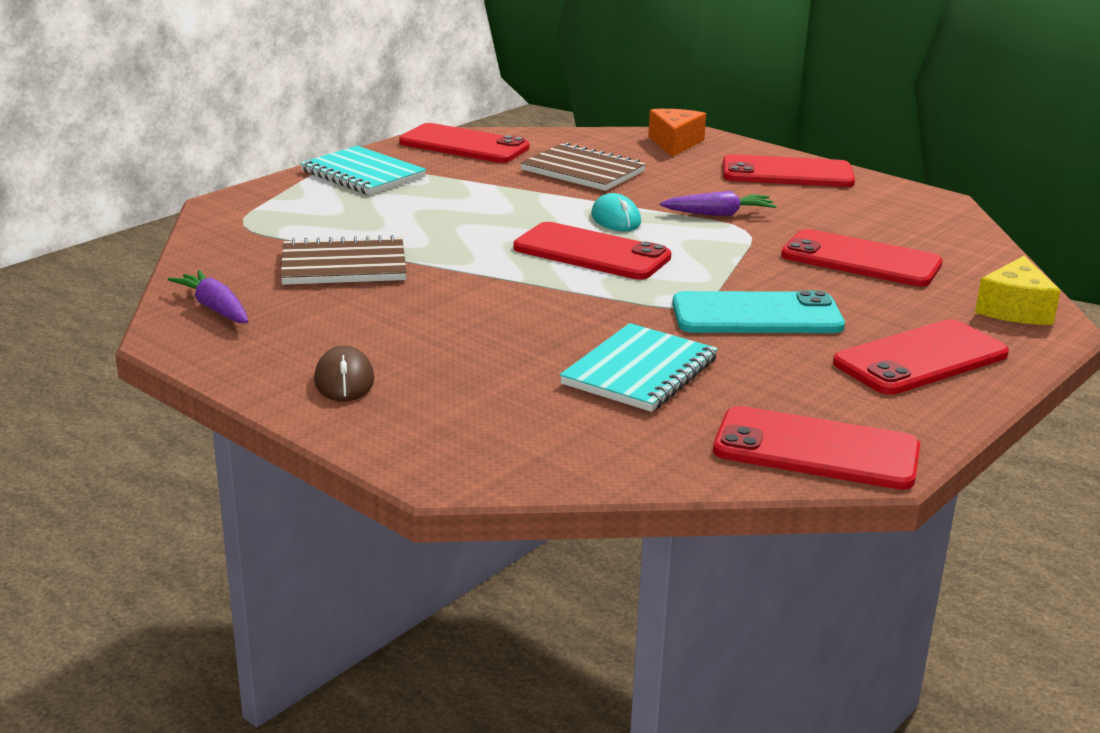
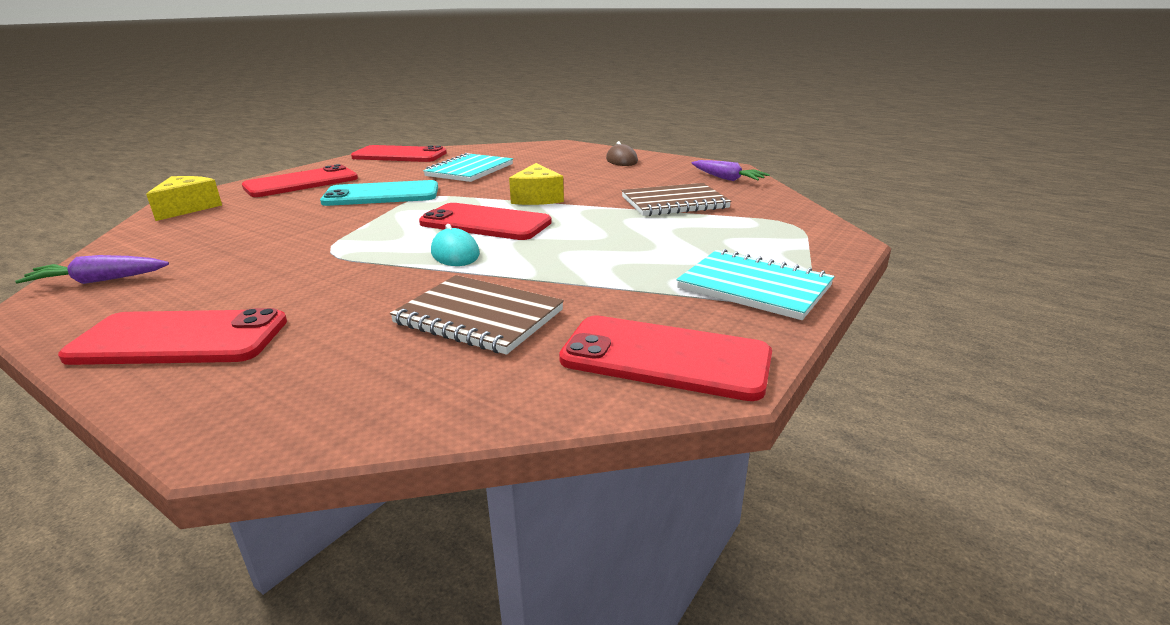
camera: 175 degrees right, 0 degrees up
orange cheese [648,109,706,157] -> none
purple carrot [660,191,777,216] -> purple carrot moved to [15,255,169,284]
red phone [781,229,943,287] -> none
none -> yellow cheese [509,163,564,205]

